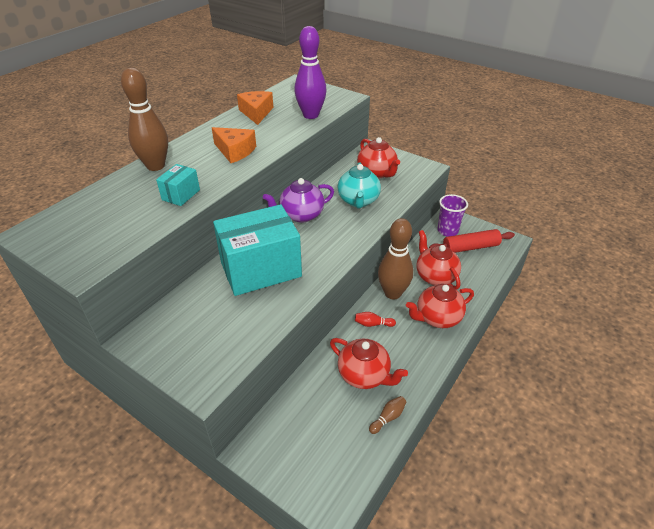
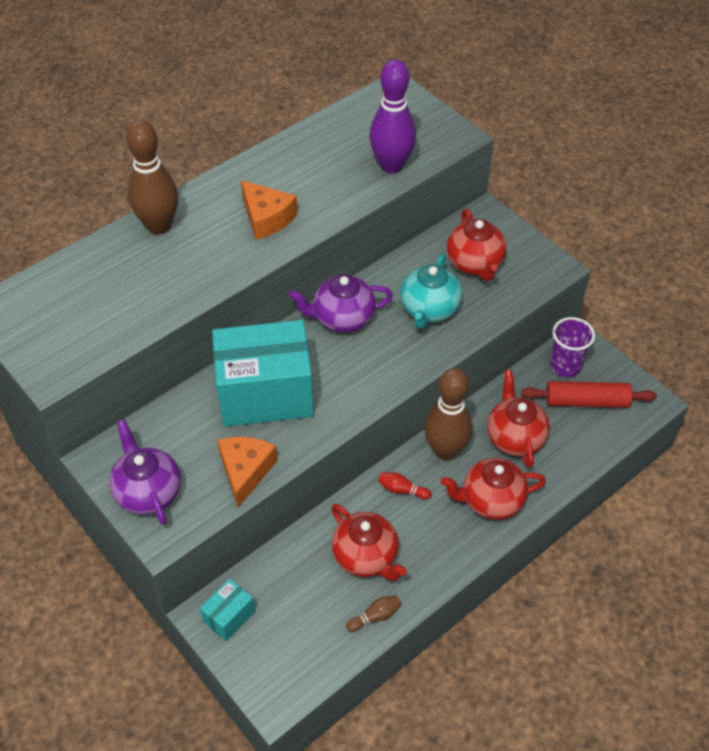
camera: 15 degrees right, 10 degrees up
turquoise box [156,164,200,206] -> turquoise box moved to [200,579,255,641]
orange cheese [237,91,273,125] -> orange cheese moved to [217,437,278,508]
none -> purple teapot [109,419,181,525]

